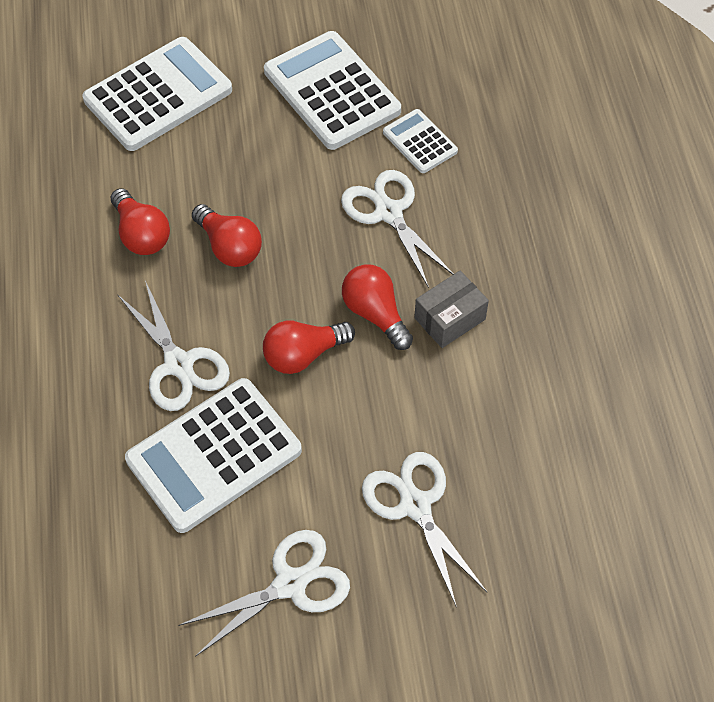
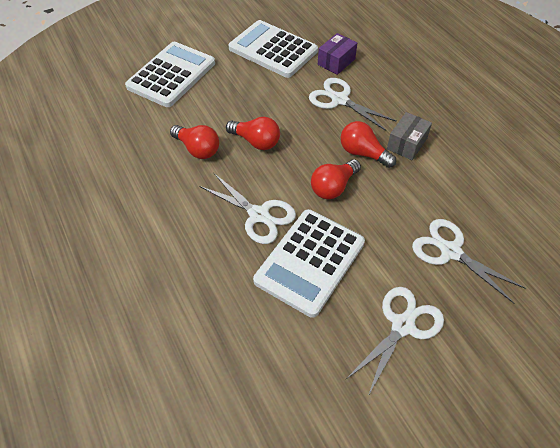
camera: 20 degrees left, 5 degrees down
white calculator [383,109,458,173] -> purple box [318,33,357,75]

